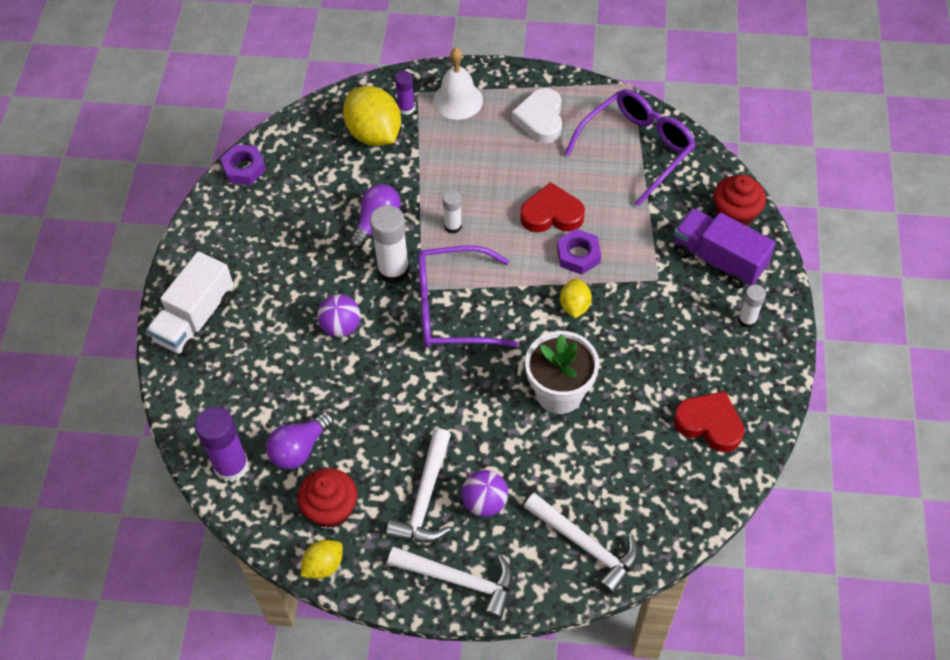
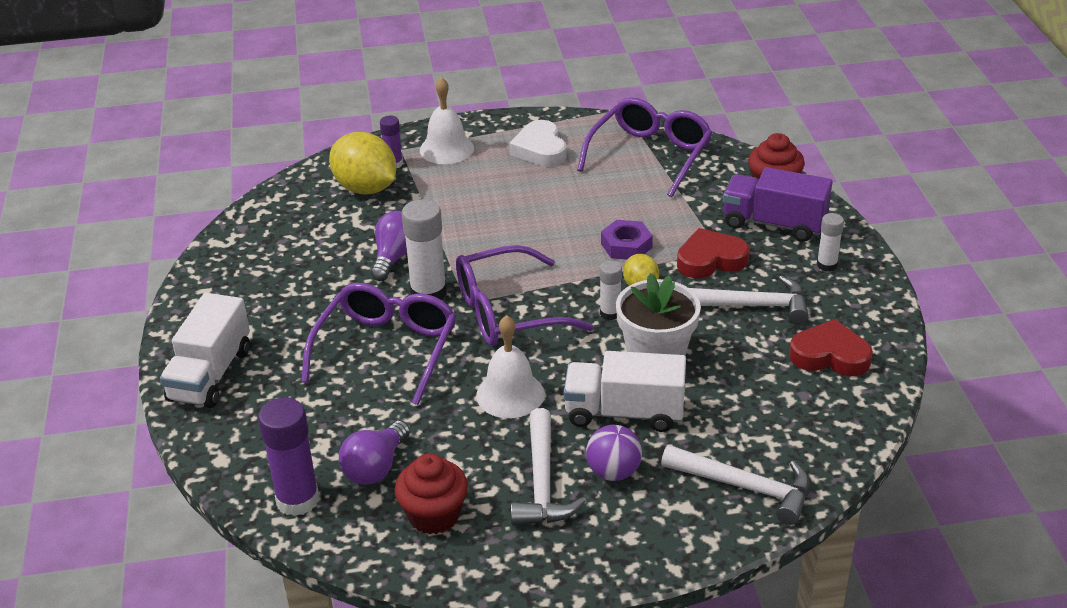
camera: 15 degrees left, 20 degrees down
purple nut [220,145,266,185] -> none
yellow lemon [301,540,343,579] -> none
purple ball [317,294,361,337] -> purple glasses [301,283,456,405]
white hammer [388,547,513,620] -> white hammer moved to [689,275,809,324]
white glue stick [442,190,462,234] -> white glue stick moved to [600,260,622,320]
red heart [520,182,585,233] -> red heart moved to [677,228,750,279]
none -> white bell [476,315,545,418]
none -> white truck [564,351,686,432]

